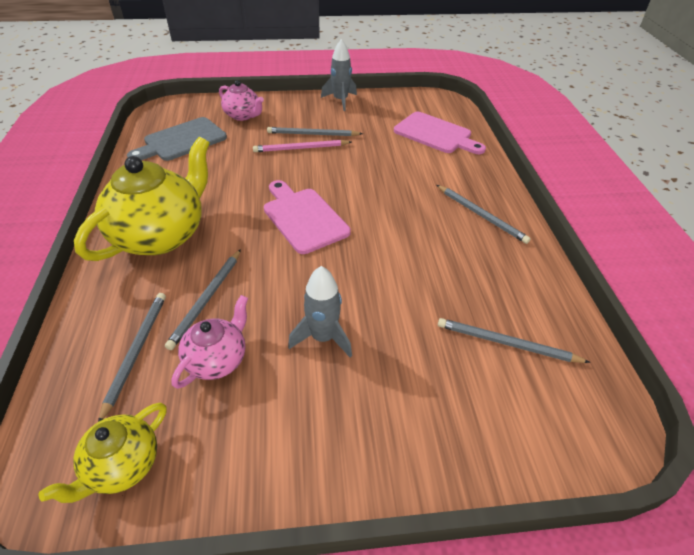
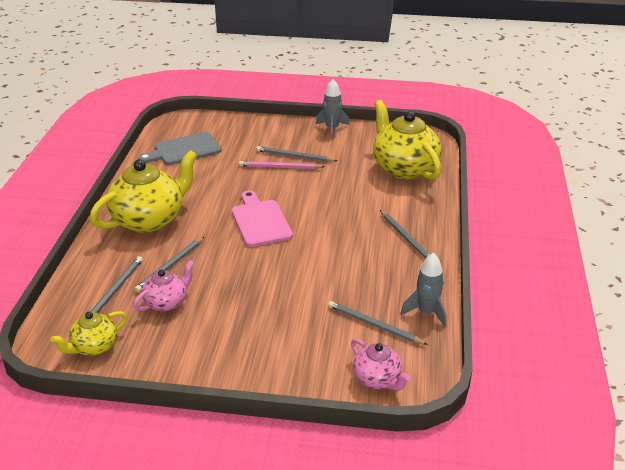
camera: 15 degrees right, 10 degrees down
pink teapot [219,80,264,121] -> pink teapot moved to [351,338,410,391]
grey rocket [288,266,352,358] -> grey rocket moved to [401,253,447,327]
pink cutting board [394,112,486,154] -> yellow teapot [373,100,441,180]

